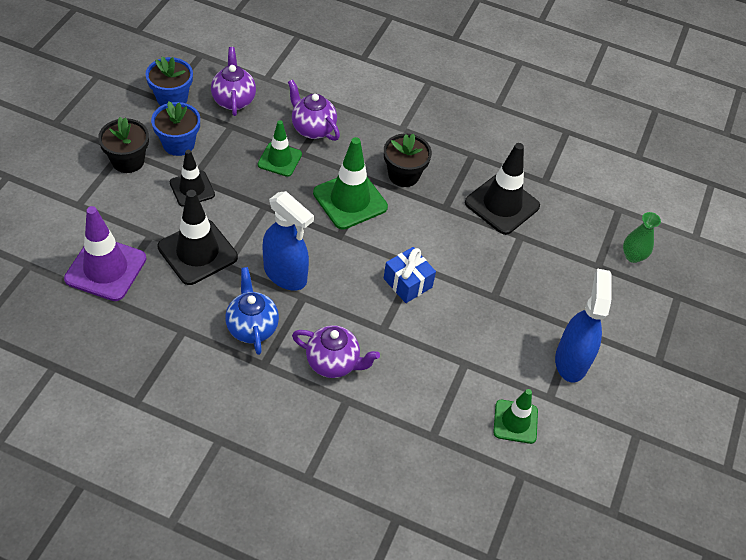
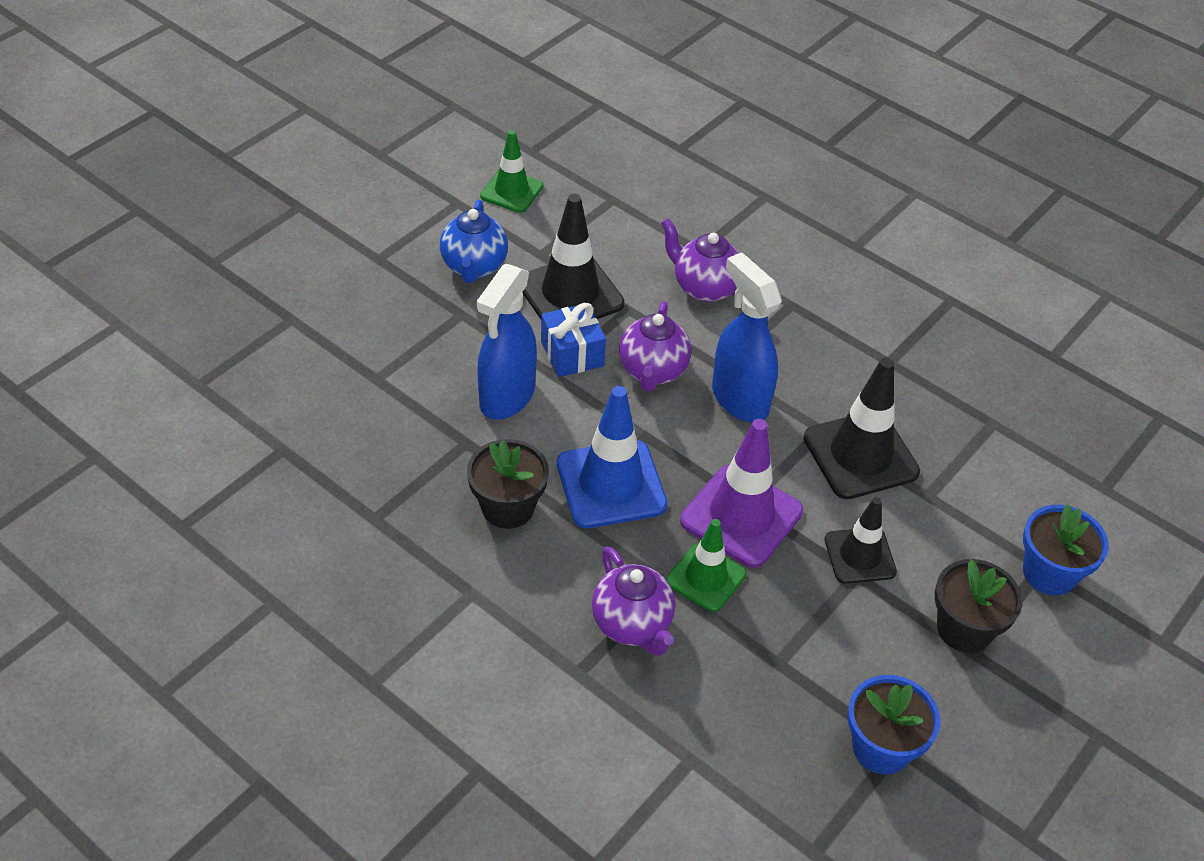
camera: 160 degrees left, 5 degrees down
purple traffic cone [64,206,146,301] -> purple traffic cone moved to [680,419,803,568]
blue flower pot [151,101,200,156] -> blue flower pot moved to [1023,505,1109,595]
purple teapot [211,47,256,116] -> purple teapot moved to [619,301,691,392]
blue teapot [225,267,279,355] -> blue teapot moved to [440,199,508,283]
green traffic cone [313,137,388,230] -> blue traffic cone [557,386,668,528]
black traffic cone [465,143,540,235] -> black traffic cone moved to [523,194,624,319]
blue spray bottle [555,268,612,383] -> blue spray bottle moved to [477,264,537,420]
green vase [623,212,661,263] -> none

